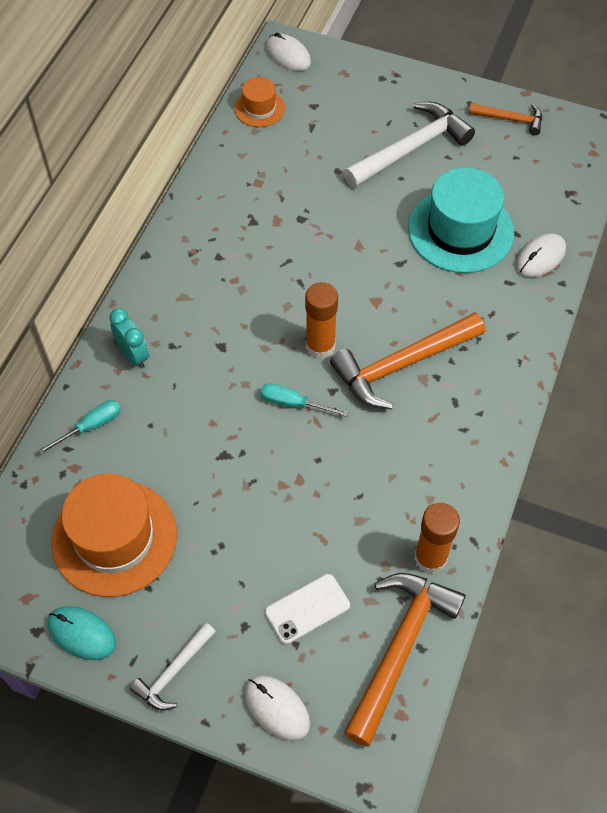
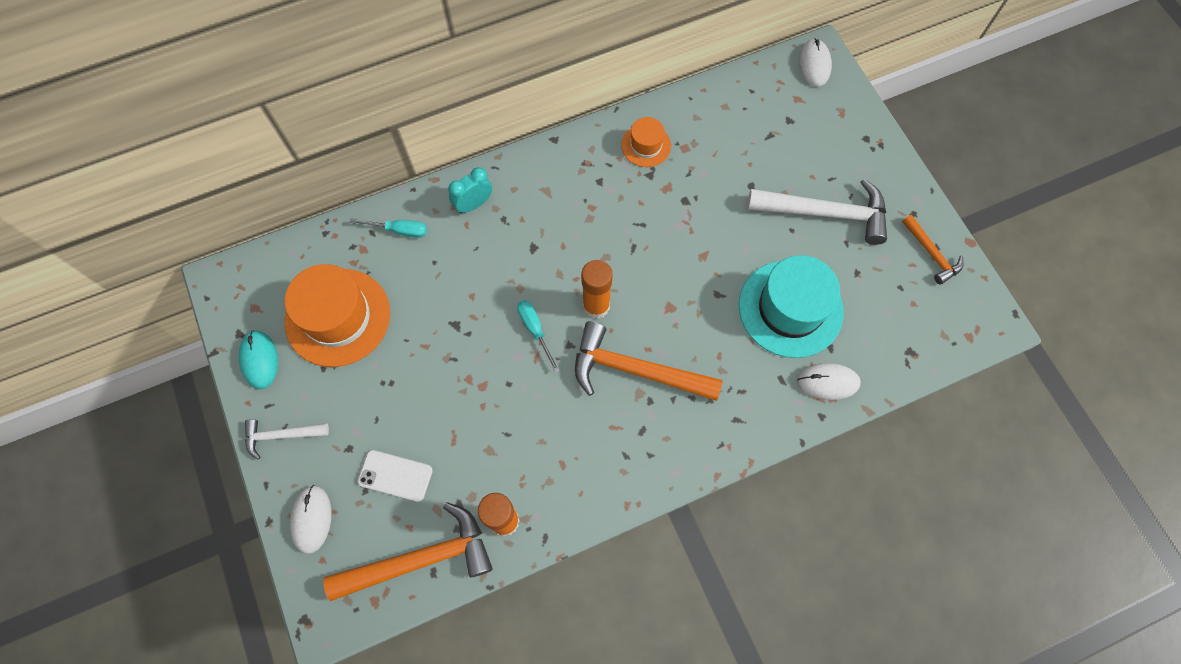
camera: 45 degrees right, 10 degrees up
turquoise clock [109,308,149,368] -> turquoise clock turned 135 degrees counterclockwise [448,167,492,214]
orange hat [234,77,285,127] -> orange hat moved to [621,117,671,167]

